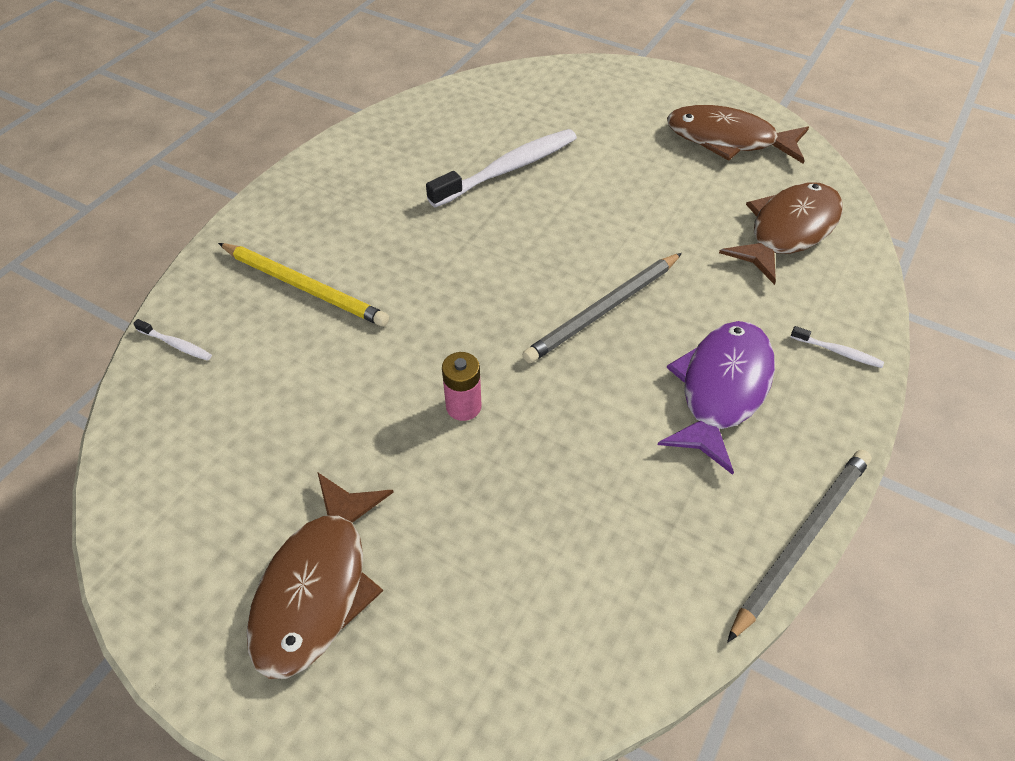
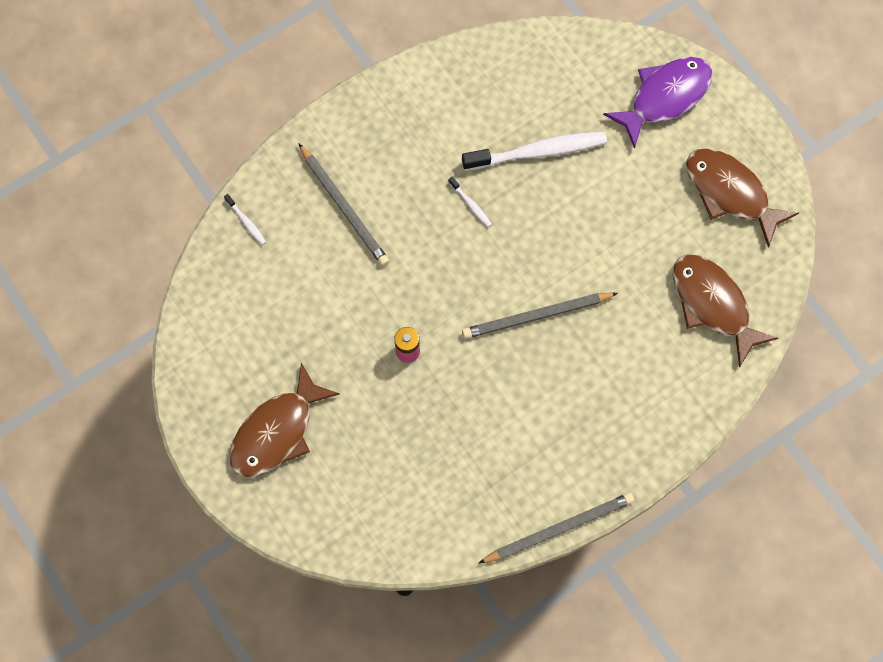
camera: 25 degrees right, 20 degrees up
yellow pencil [218,243,389,326] -> grey pencil [298,143,389,266]
purple fish [658,321,775,475] -> purple fish moved to [603,57,712,149]
brown fish [719,182,843,285] -> brown fish turned 105 degrees counterclockwise [673,254,778,368]
white toothbrush [791,326,884,368] -> white toothbrush moved to [448,177,492,227]

